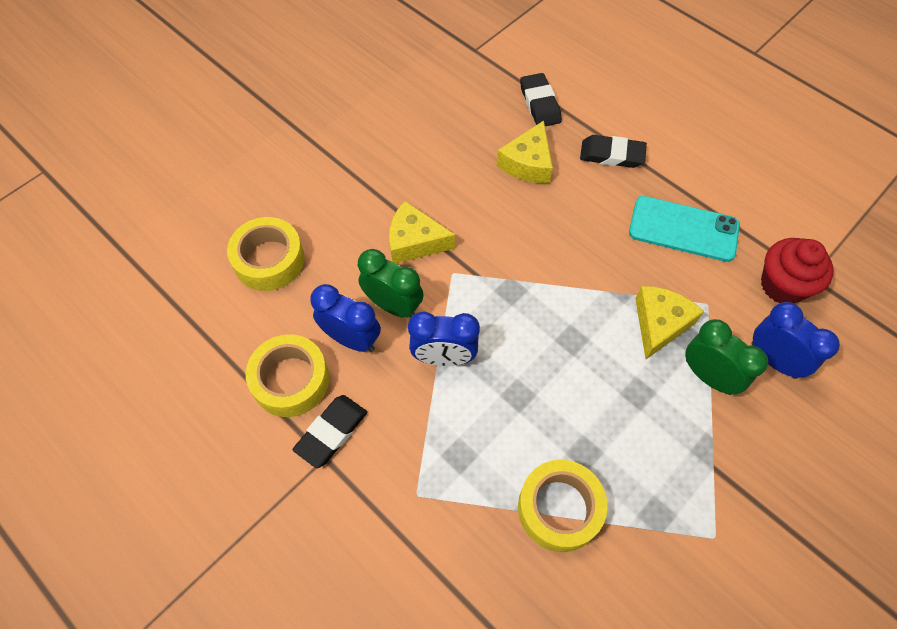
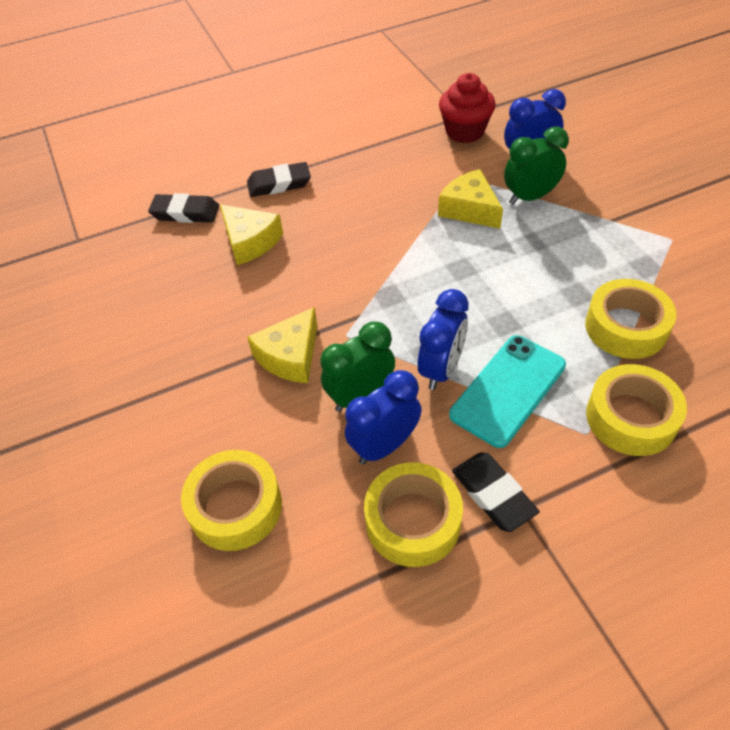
camera: 65 degrees left, 10 degrees down
black eraser [580,135,647,168] -> black eraser turned 45 degrees clockwise [247,162,311,197]
turquoise phone [629,196,740,262] -> turquoise phone moved to [449,335,566,448]
none -> yellow tape [586,364,687,456]

